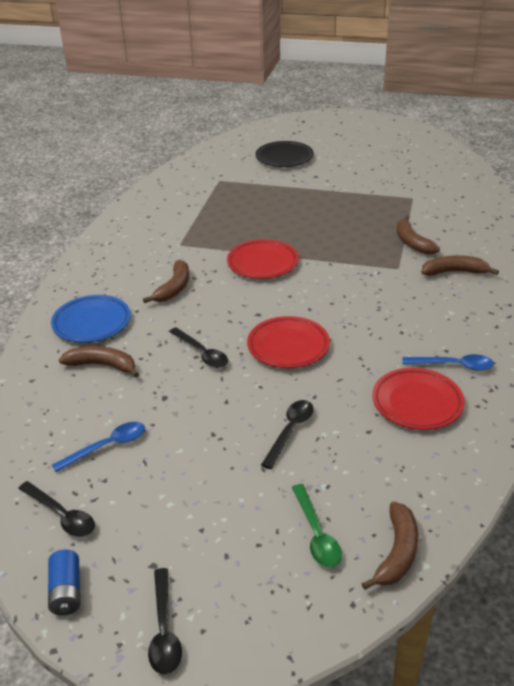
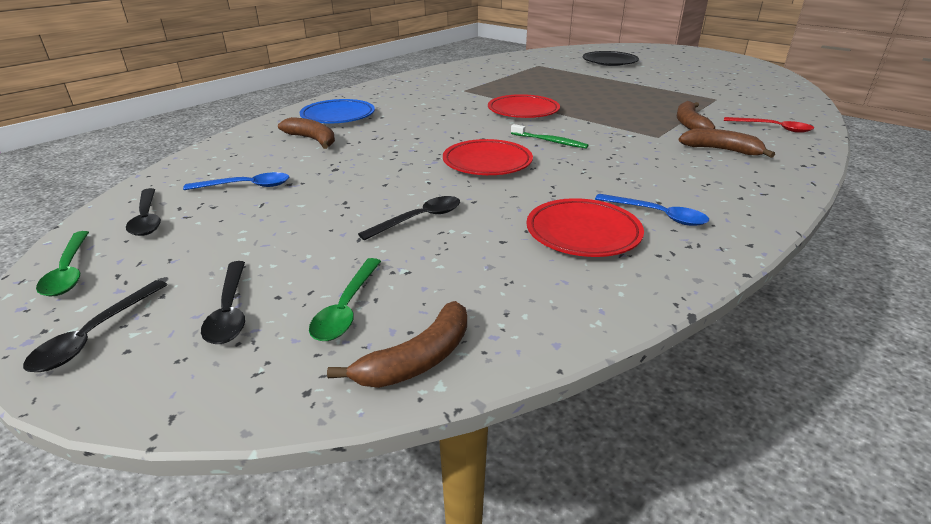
camera: 25 degrees right, 5 degrees down
blue battery [48,549,80,615] -> green spoon [36,231,89,297]
brown banana [143,260,189,303] -> none
black spoon [169,327,228,368] -> black spoon moved to [201,261,245,344]
none -> green toothbrush [511,124,589,149]
none -> red spoon [724,117,814,133]

